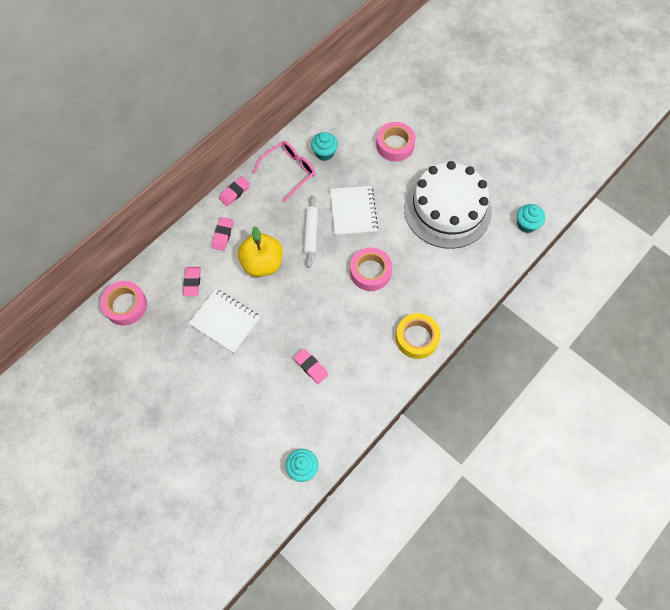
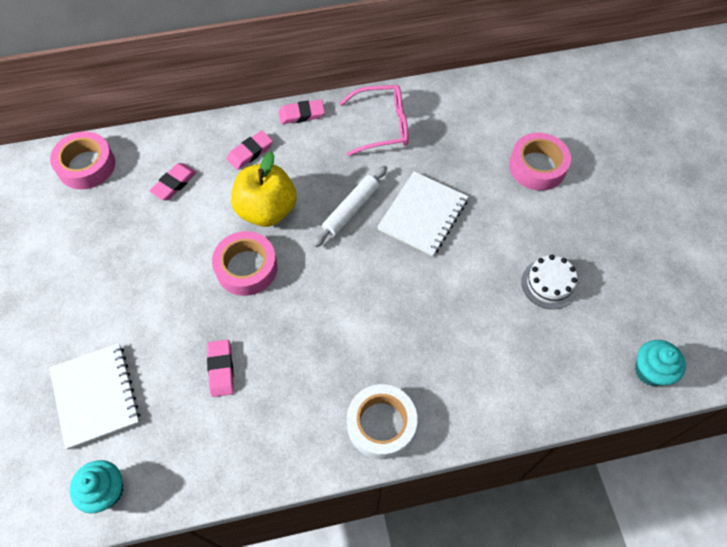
camera: 35 degrees right, 5 degrees down
white notebook [188,289,260,353] -> white notebook moved to [49,343,140,450]
turquoise cupcake [311,132,338,161] -> none
pink tape [350,247,392,291] -> pink tape moved to [212,231,277,296]
yellow tape [396,313,441,359] -> white tape [347,384,417,459]
white cake [404,161,492,249] -> white cake [522,255,578,309], size x0.41

